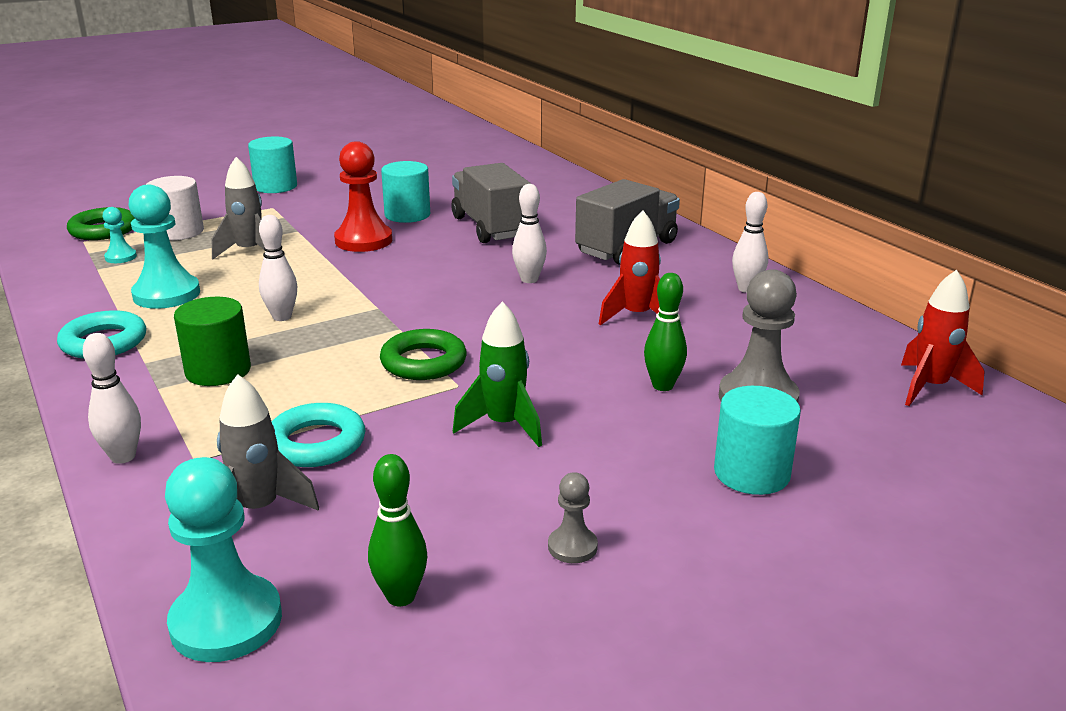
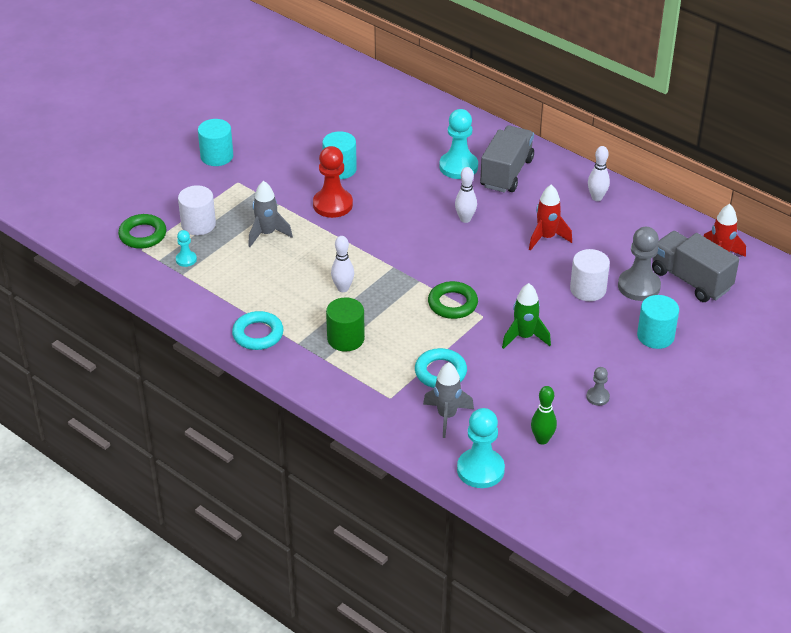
camera: 20 degrees left, 15 degrees up
white bowling pin [83,333,141,464] -> none
turquoise pawn [128,184,200,309] -> turquoise pawn moved to [439,109,478,179]
grey truck [452,163,531,243] -> grey truck moved to [652,231,739,302]
green bowling pin [644,273,687,391] -> white cylinder [570,249,610,301]

